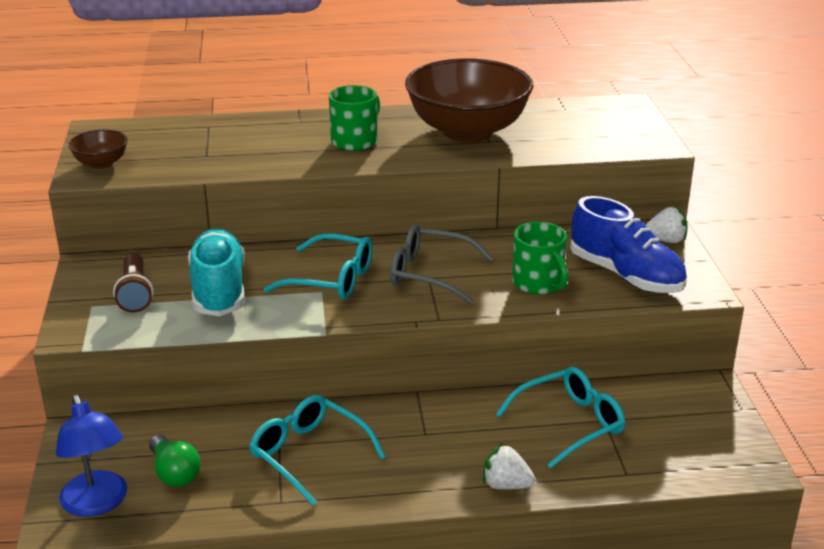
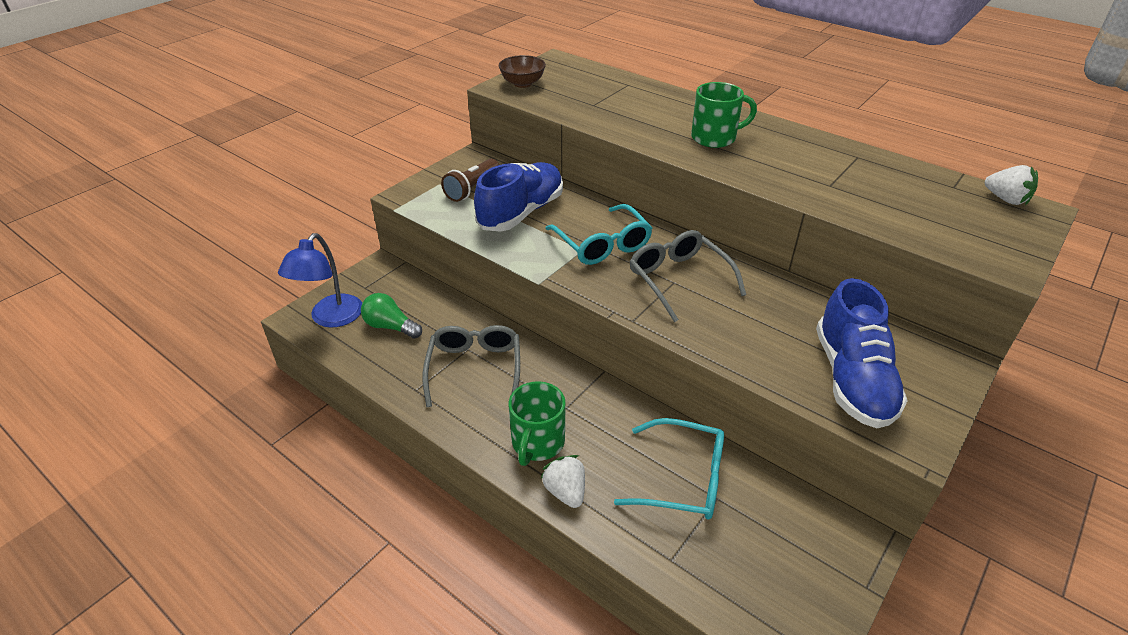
camera: 45 degrees right, 10 degrees up
green light bulb [149,435,201,487] -> green light bulb turned 105 degrees clockwise [361,293,422,339]
turquoise shoe [188,229,245,316] -> blue shoe [474,162,563,232]
turquoise glasses [249,395,386,506] -> grey glasses [423,325,520,407]
brown bowl [405,58,533,142] -> none
green mug [512,222,568,295] -> green mug moved to [509,381,566,466]
white strawberry [646,207,687,243] -> white strawberry moved to [985,165,1038,205]

